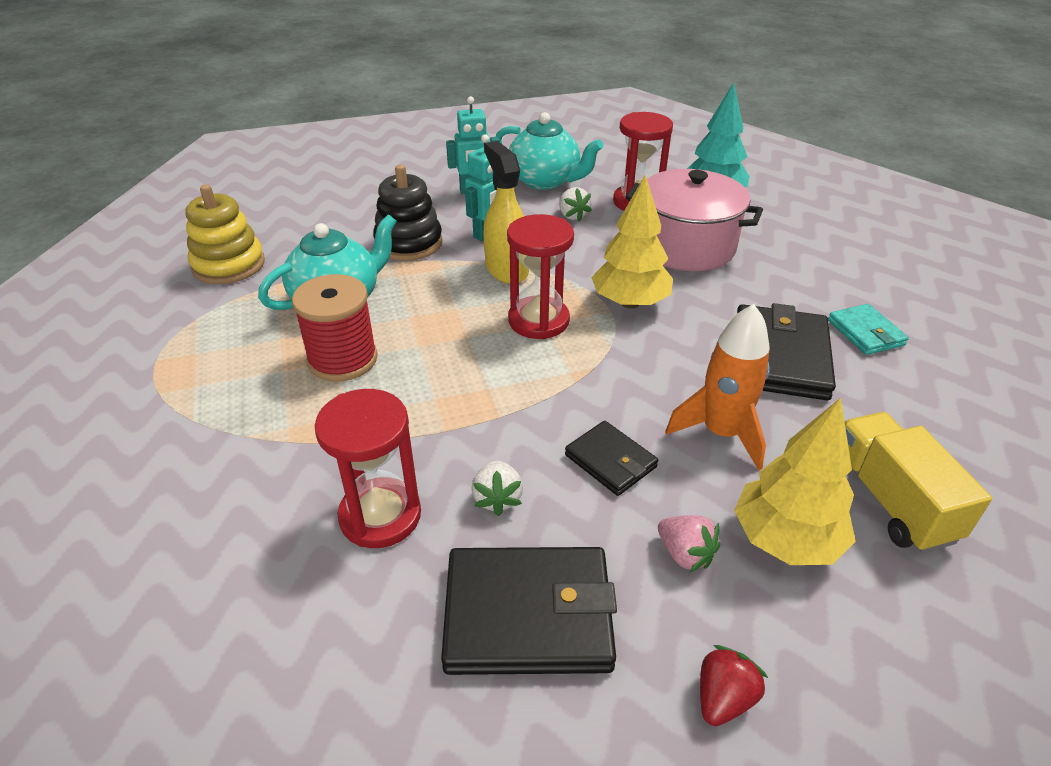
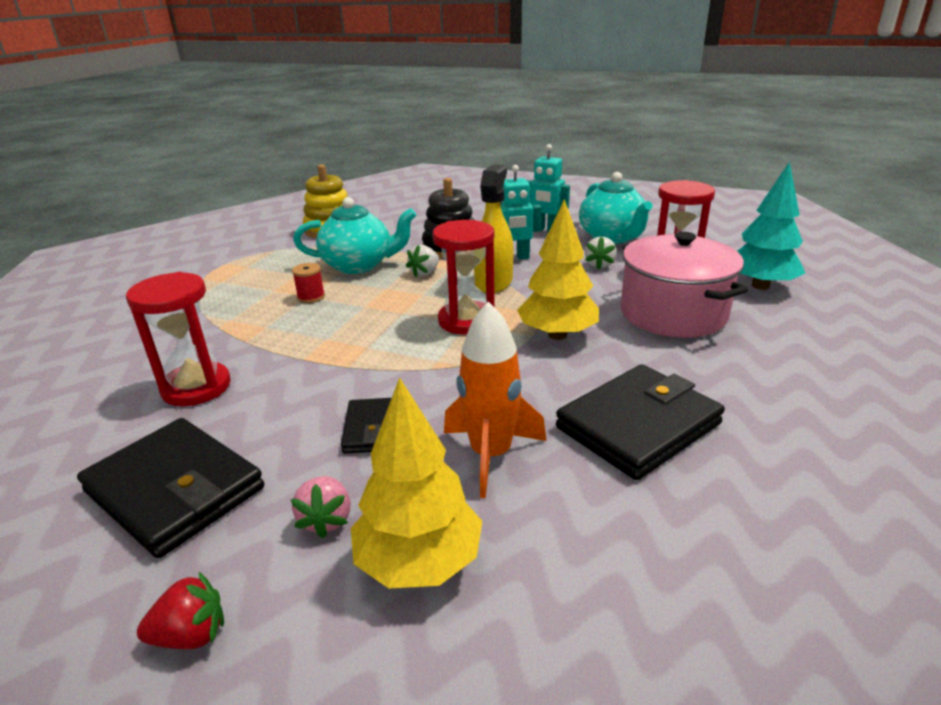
camera: 40 degrees right, 10 degrees down
red spool [292,274,377,382] -> red spool [292,263,325,303], size x0.49
white strawberry [472,461,523,516] -> white strawberry moved to [406,245,439,277]
turquoise wallet [828,304,909,355] -> none
yellow truck [844,412,992,553] -> none

